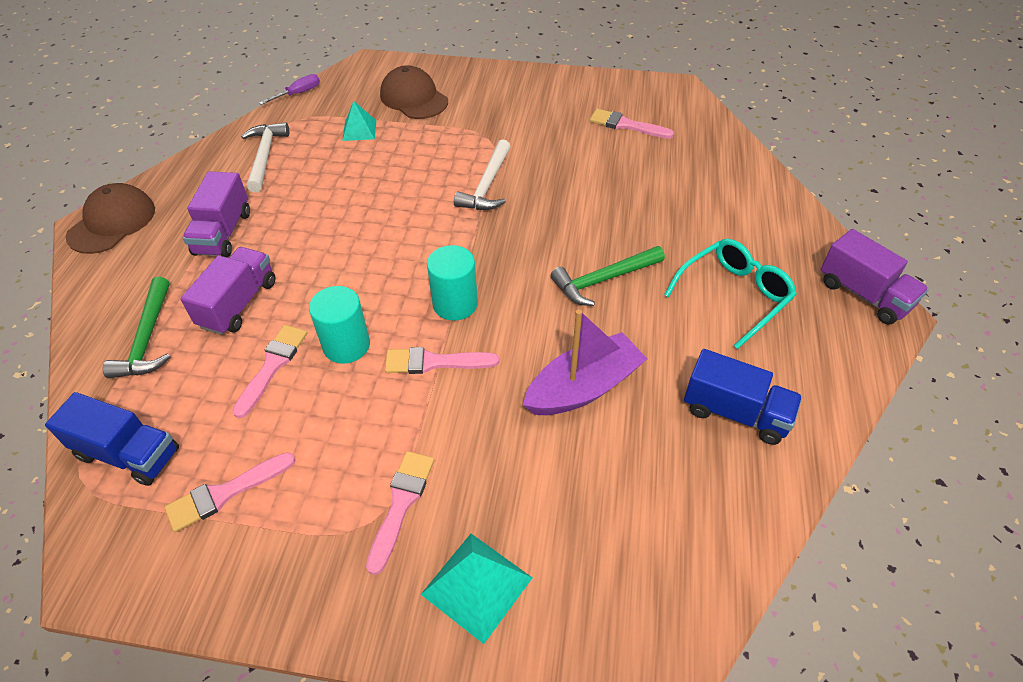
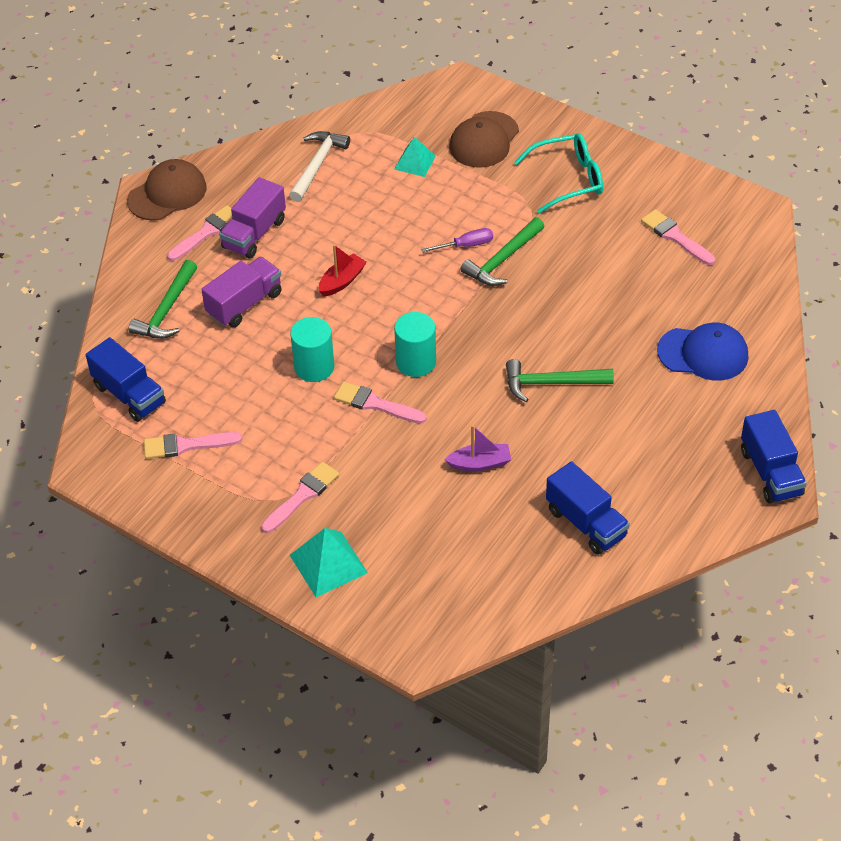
camera: 25 degrees right, 0 degrees up
pink brush [232,325,307,418] -> pink brush moved to [167,205,232,261]
purple screwdriver [259,74,320,105] -> purple screwdriver moved to [421,228,493,253]
brown cap [380,65,448,119] -> brown cap turned 135 degrees counterclockwise [449,111,519,168]
white hammer [454,139,511,210] -> green hammer [460,217,544,286]
purple boat [523,309,647,415] -> purple boat [445,425,511,471], size x0.58
turquoise glasses [664,239,797,349] -> turquoise glasses moved to [514,133,603,214]
purple truck [821,229,929,325] -> blue truck [741,410,807,503]
none -> red boat [319,245,367,297]
none -> blue cap [657,322,748,380]

